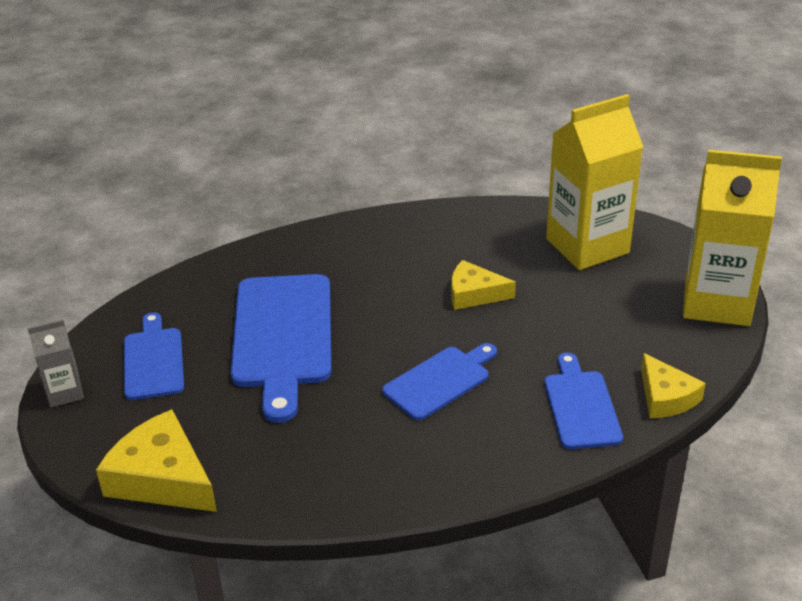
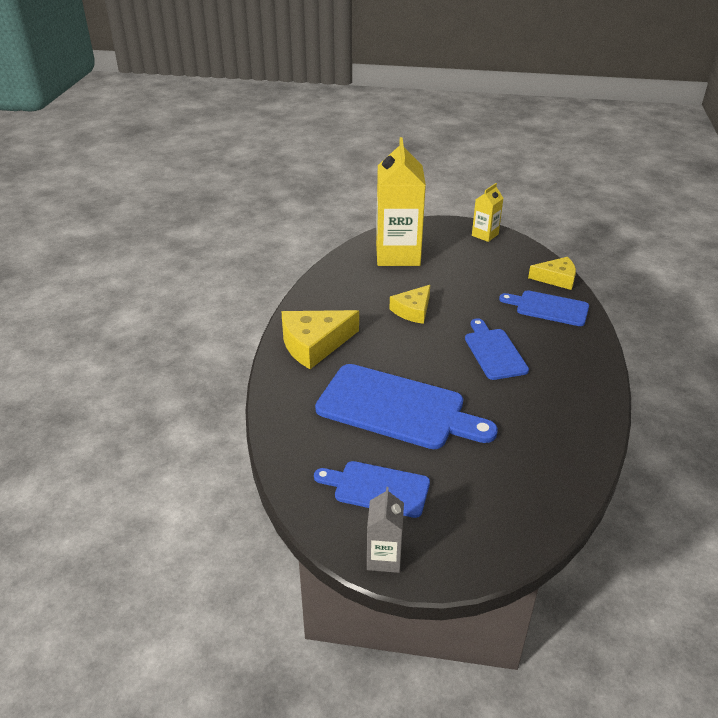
camera: 65 degrees left, 0 degrees up
yellow cheese [96,409,217,512] -> yellow cheese moved to [282,310,359,369]
yellow carton [683,150,782,326] -> yellow carton [472,183,503,242], size x0.48

